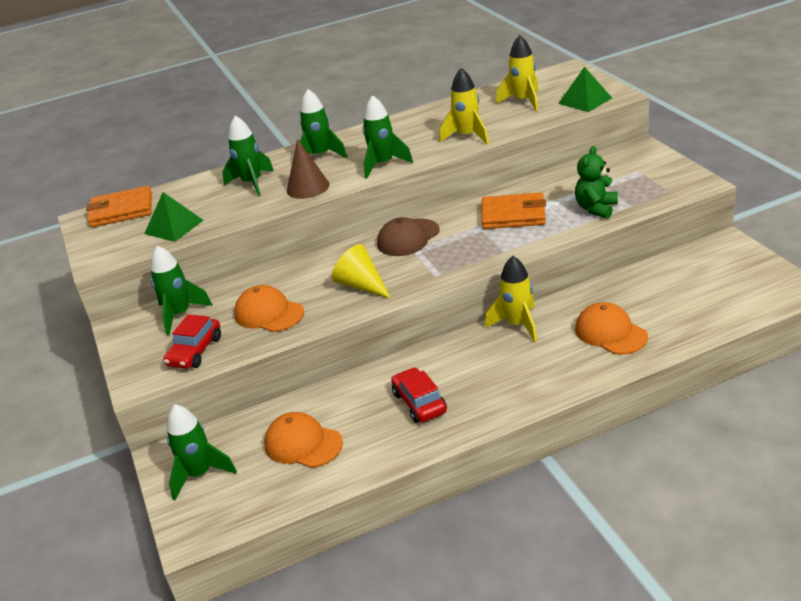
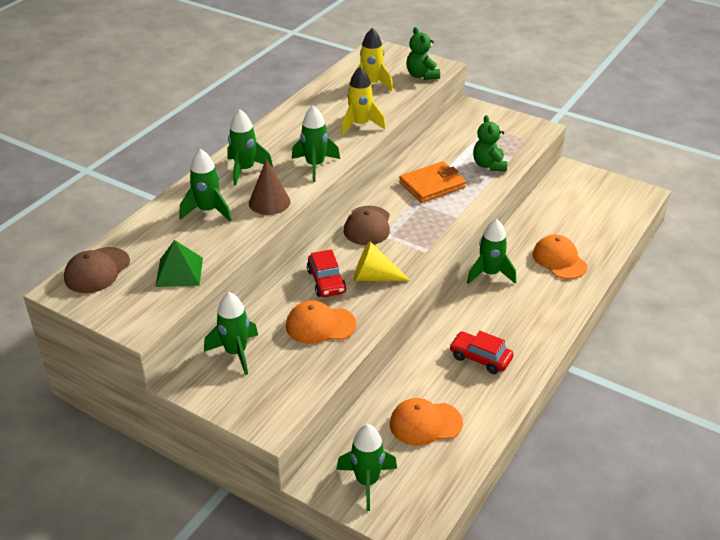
camera: 40 degrees left, 5 degrees up
orange wallet [86,186,152,227] -> brown cap [64,247,130,293]
red car [163,314,221,369] -> red car moved to [307,249,346,297]
yellow rocket [485,256,537,342] -> green rocket [467,219,516,284]
green pyramid [558,67,612,112] -> green teddy bear [406,27,440,80]
orange cap [575,302,648,355] -> orange cap turned 45 degrees clockwise [533,235,588,279]

